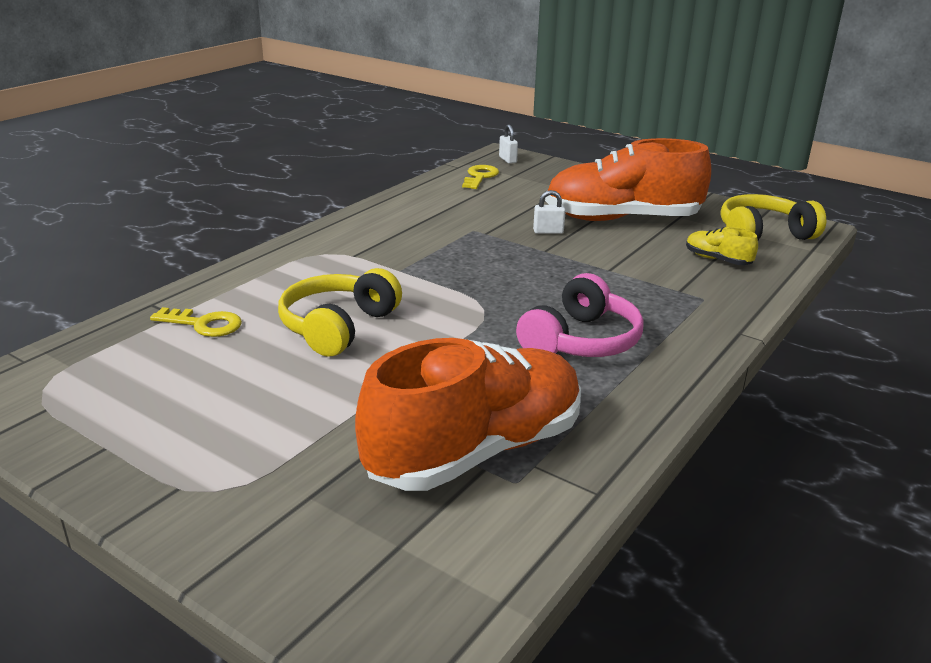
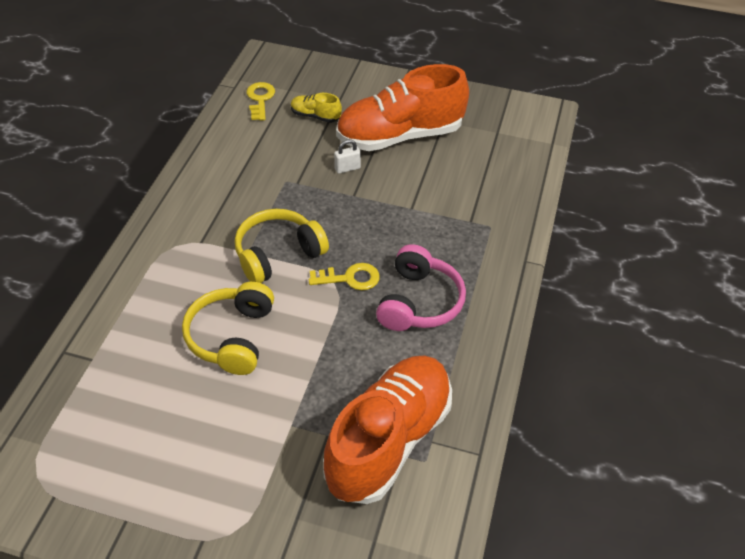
camera: 20 degrees left, 20 degrees up
yellow key [150,307,242,337] -> yellow key moved to [309,263,380,290]
white padlock [499,124,518,164] -> none
yellow shoe [686,227,758,265] -> yellow shoe moved to [291,93,342,123]
yellow headphones [721,194,826,240] -> yellow headphones moved to [235,209,329,283]

